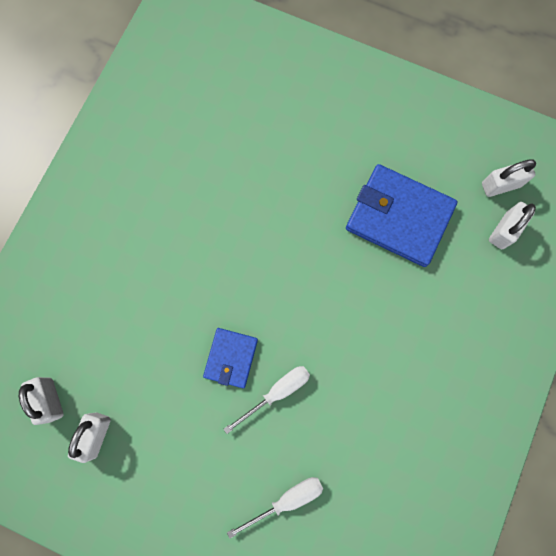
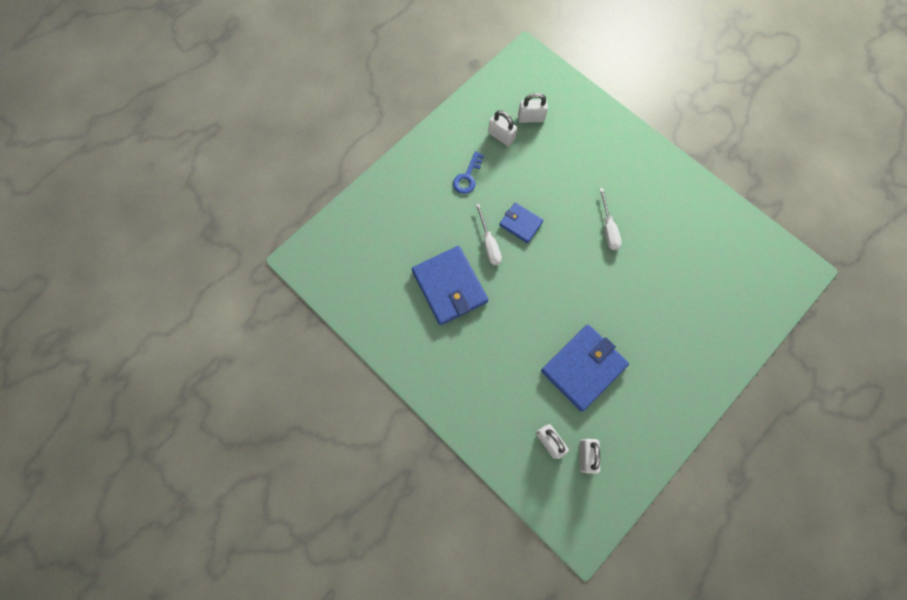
camera: 110 degrees right, 5 degrees down
white screwdriver [227,477,323,539] -> white screwdriver moved to [600,188,622,250]
none -> blue wallet [412,246,488,325]
none -> blue key [453,151,484,194]

